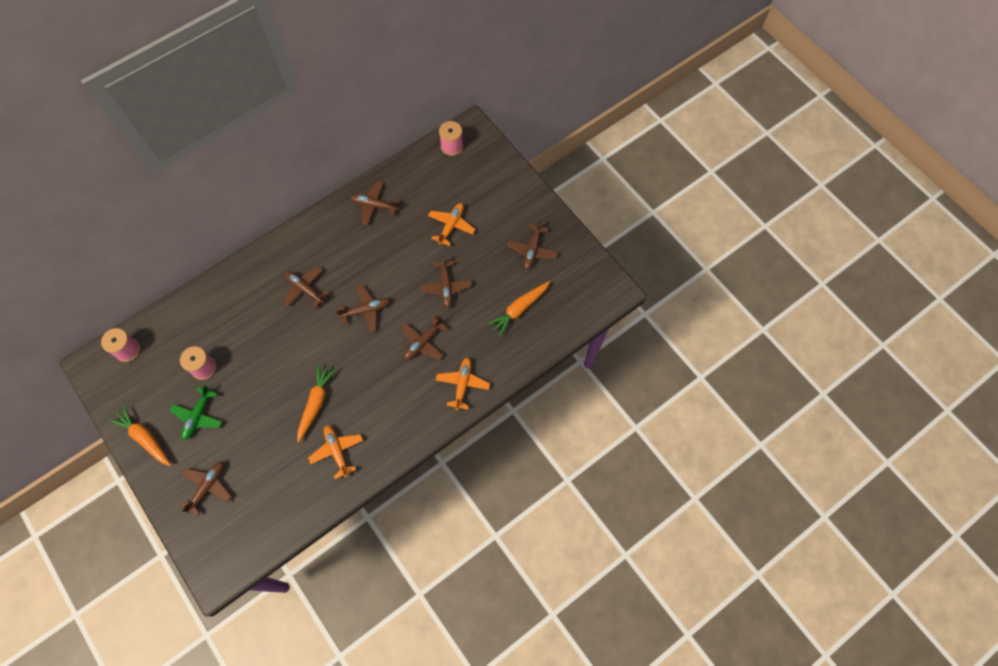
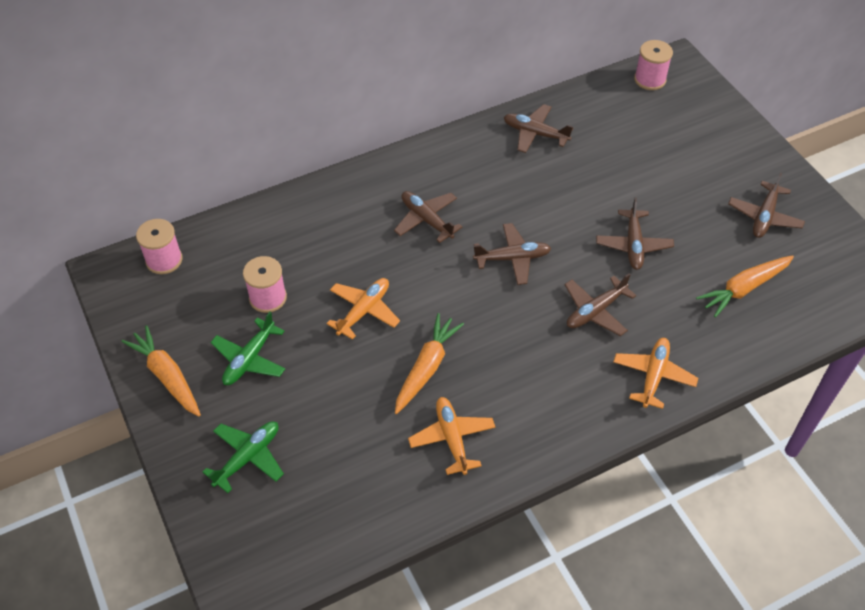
camera: 10 degrees right, 15 degrees down
brown plane [179,462,232,516] -> green plane [203,421,284,493]
orange plane [428,203,476,246] -> orange plane moved to [327,278,400,340]

